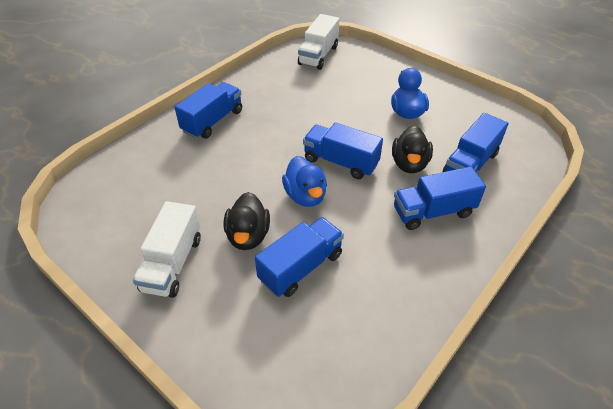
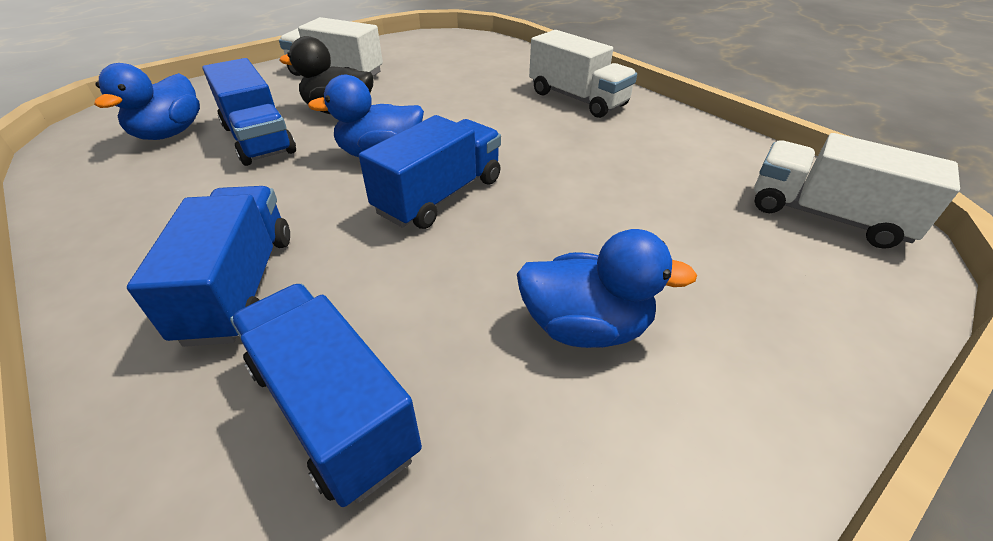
camera: 100 degrees right, 5 degrees down
blue truck [175,82,242,139] -> white truck [529,30,637,118]
black duck [392,126,433,173] -> none
none -> blue duck [94,63,200,140]

